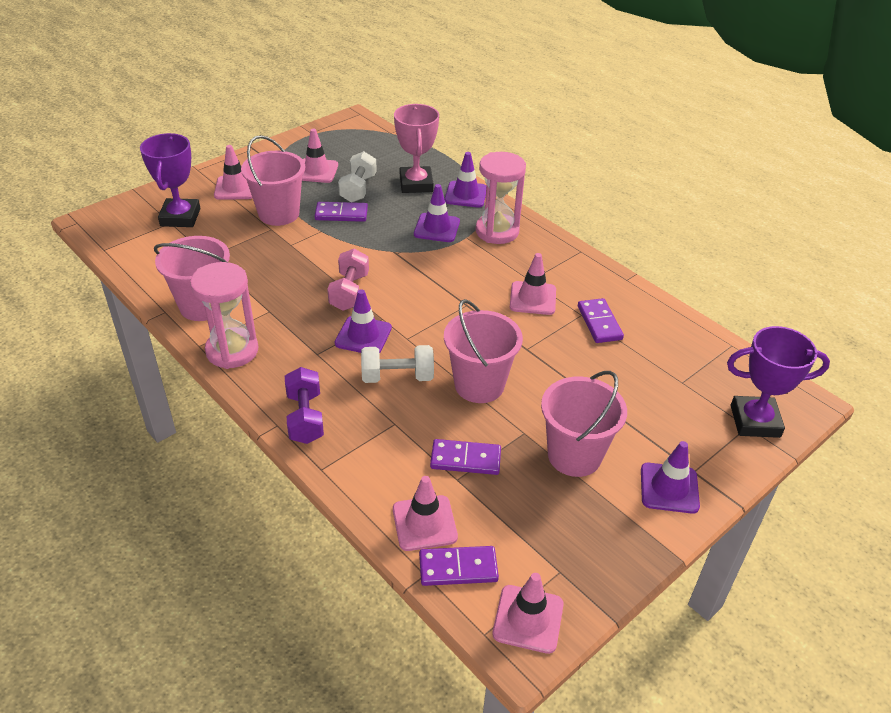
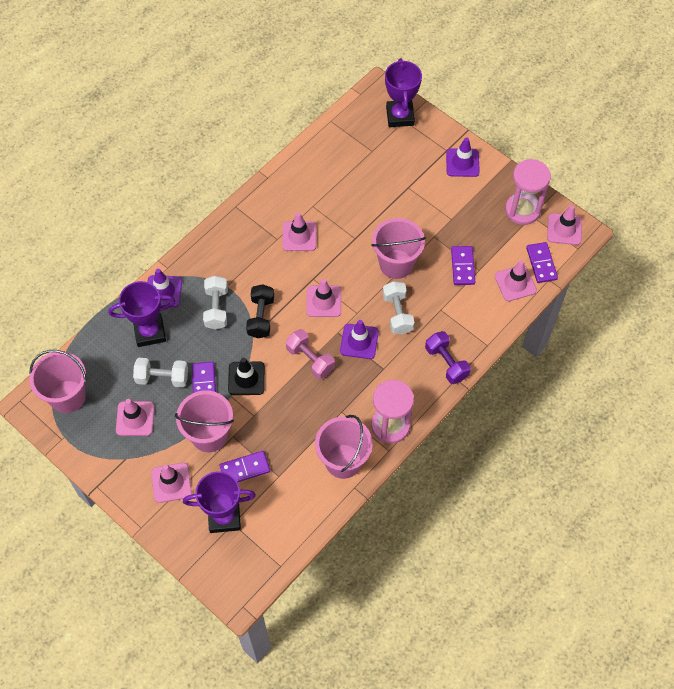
camera: 95 degrees left, 20 degrees up
purple dumbbell [285,367,324,444] -> purple dumbbell turned 75 degrees clockwise [425,331,471,384]
pink dumbbell [327,249,369,311] -> pink dumbbell turned 45 degrees clockwise [286,329,335,379]
pink trophy [394,104,439,193] -> purple trophy [108,281,175,347]
purple traffic cone [414,184,460,242] -> white dumbbell [203,276,228,329]
pink hourglass [476,152,526,244] -> pink hourglass moved to [505,159,551,225]
pink bucket [541,371,627,477] -> pink bucket moved to [29,350,87,413]
purple domino [578,298,624,343] -> purple domino moved to [219,451,270,482]
none -> black traffic cone [228,358,265,395]
none -> black dumbbell [246,284,274,338]
none -> pink traffic cone [306,279,341,317]

